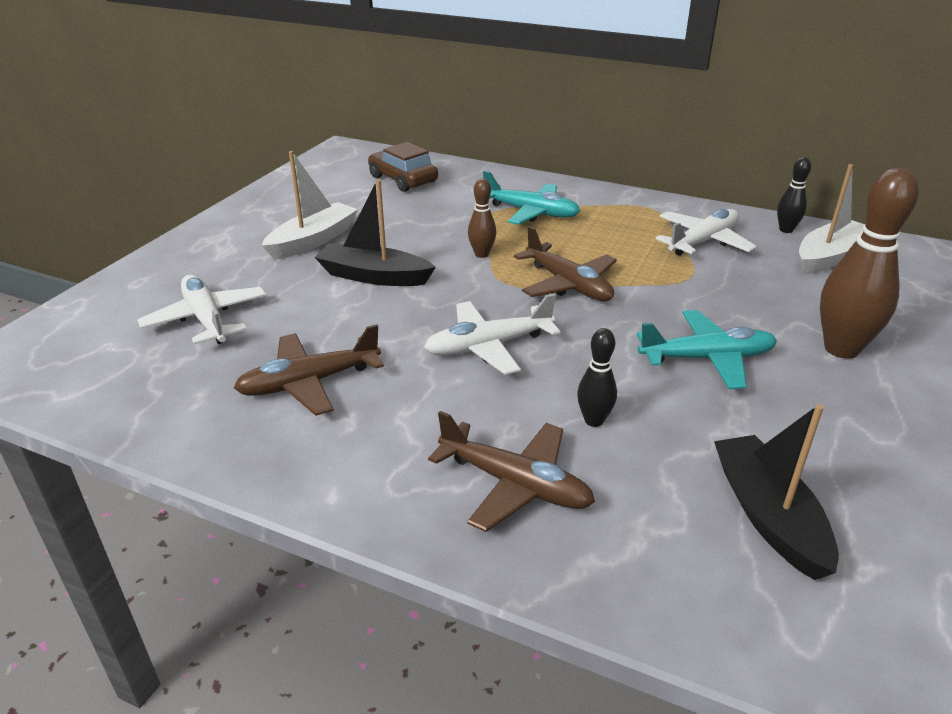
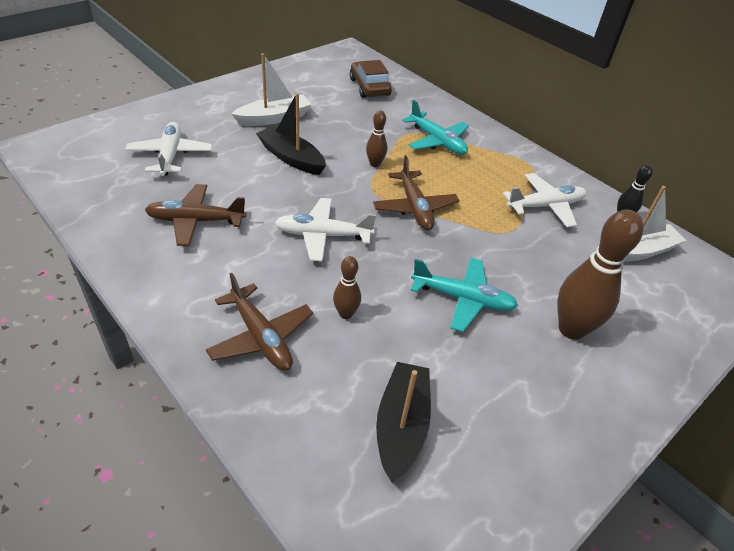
camera: 20 degrees right, 10 degrees up
black bowling pin [577,328,617,427] -> brown bowling pin [333,256,361,319]

